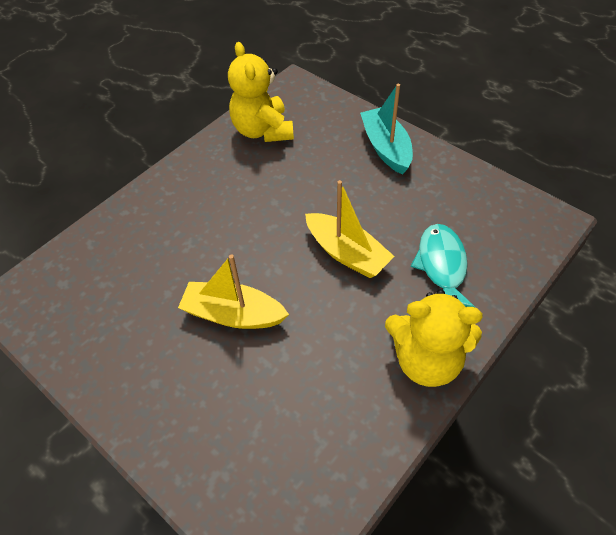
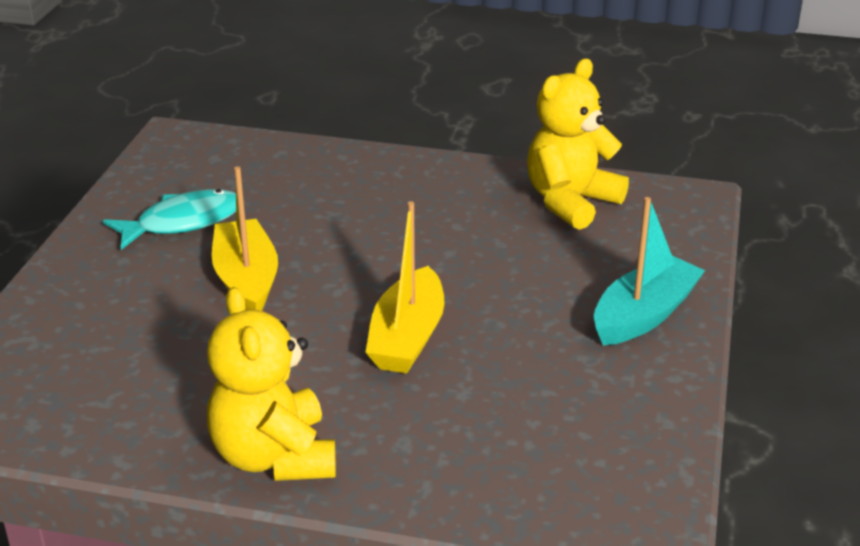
camera: 60 degrees right, 20 degrees down
turquoise fish [411,224,475,307] -> turquoise fish moved to [103,189,236,250]

